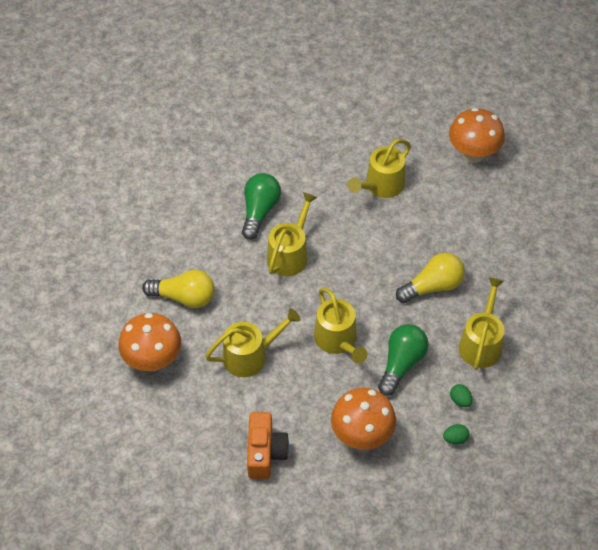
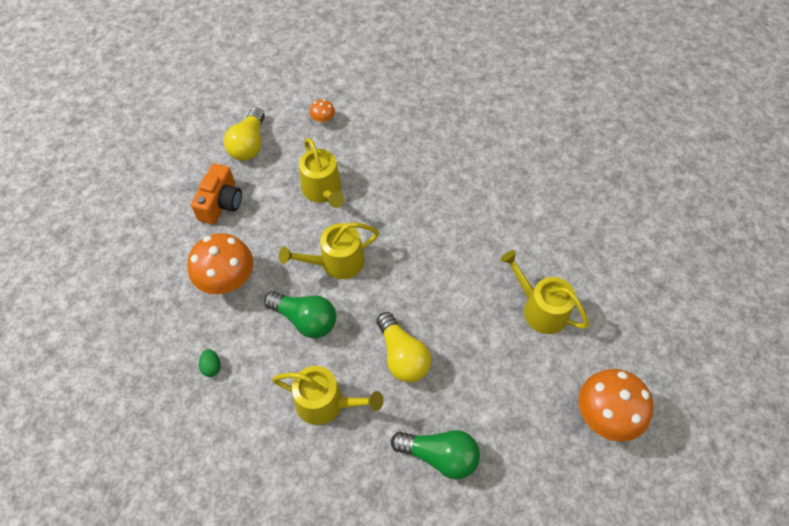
camera: 90 degrees right, 5 degrees up
orange mushroom [119,313,181,371] -> orange mushroom [310,99,335,125], size x0.46
yellow light bulb [142,270,215,308] -> yellow light bulb moved to [224,107,265,161]
green light bulb [242,173,281,240] -> green light bulb moved to [391,430,480,480]
orange camera [247,412,289,479] -> orange camera turned 75 degrees counterclockwise [191,163,242,225]
yellow watering can [267,192,318,276] -> none
green egg [450,384,472,407] -> none

